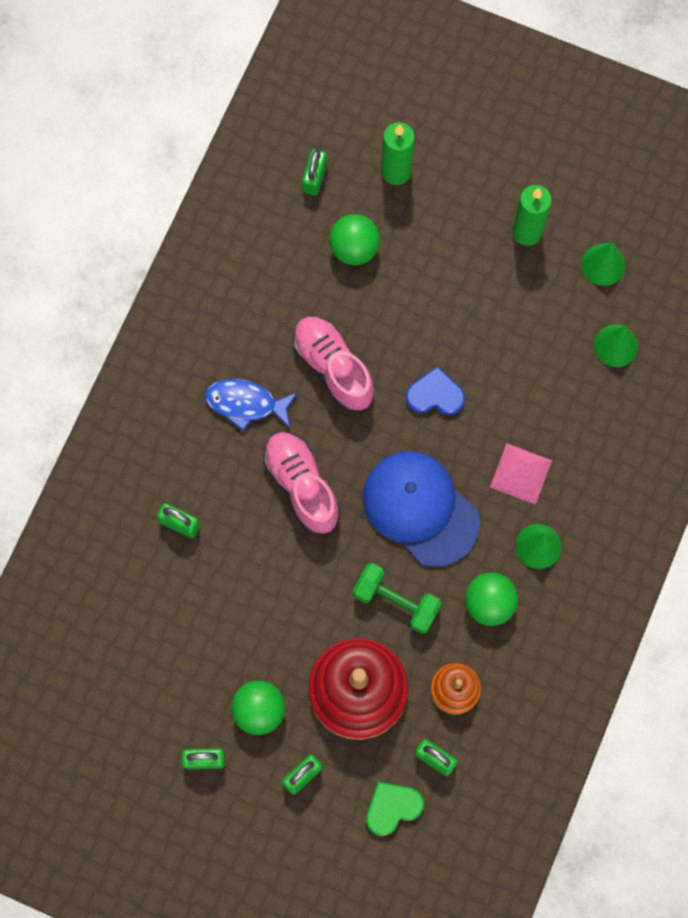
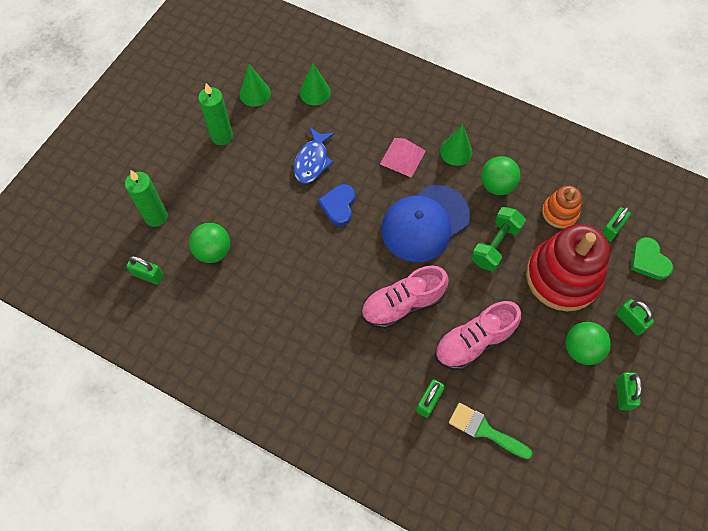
camera: 85 degrees left, 10 degrees down
blue fish [205,379,297,431] -> blue fish moved to [294,127,335,184]
pink shoe [293,316,374,412] -> pink shoe moved to [435,301,521,370]
none -> green brush [449,403,533,459]

